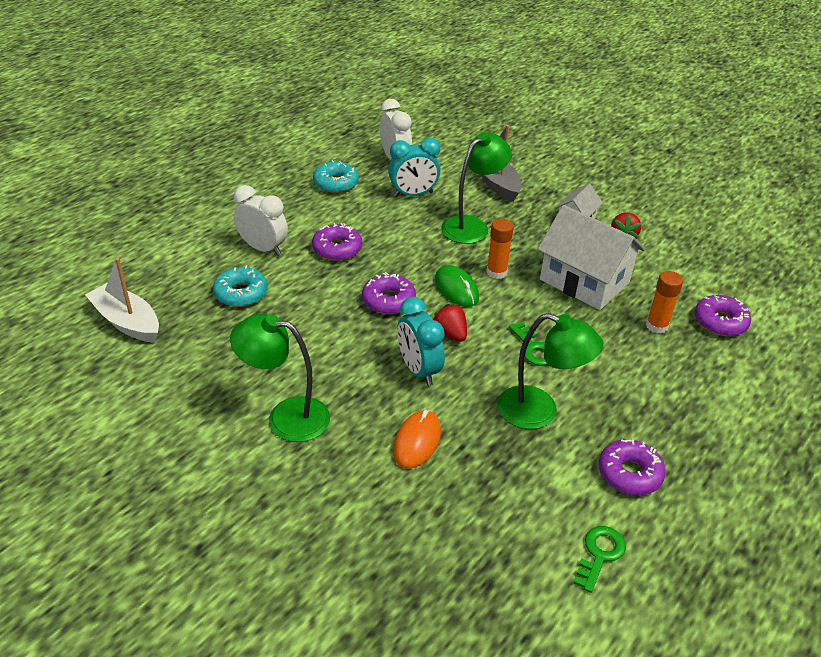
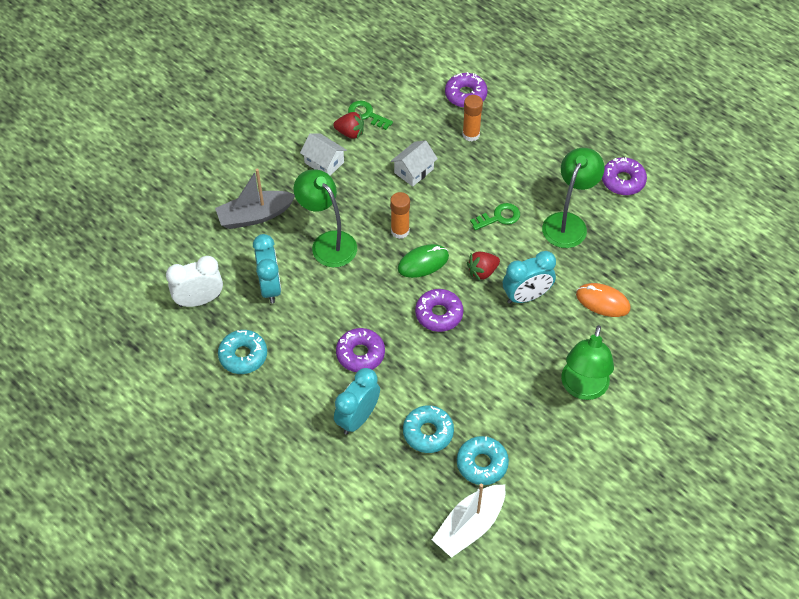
camera: 85 degrees left, 15 degrees up
white clock [234,185,288,256] -> turquoise clock [334,368,380,435]
white house [537,205,645,310] -> white house [391,140,438,187], size x0.51
green key [573,526,626,593] -> green key moved to [348,101,393,130]
none -> turquoise donut [457,436,509,485]

